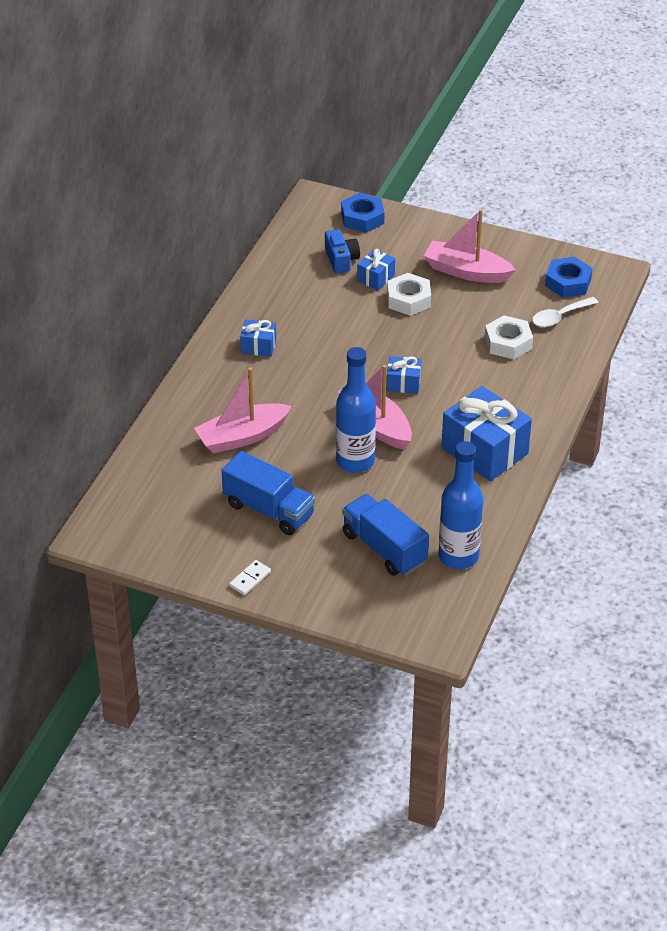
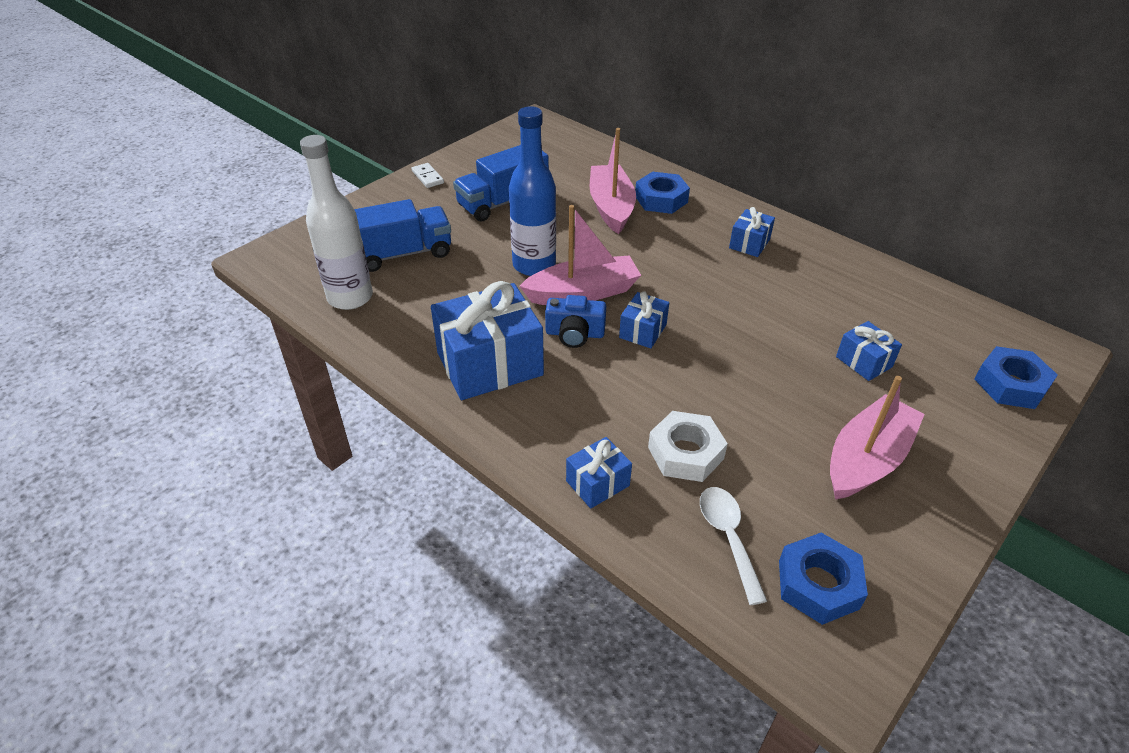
camera: 110 degrees right, 0 degrees up
blue camera [325,229,360,273] -> blue camera moved to [545,295,606,348]
white nut [387,273,431,316] -> none
blue bottle [439,441,483,569] -> white bottle [300,135,373,310]
none -> blue gift [566,437,632,508]
none -> blue nut [635,172,690,214]

